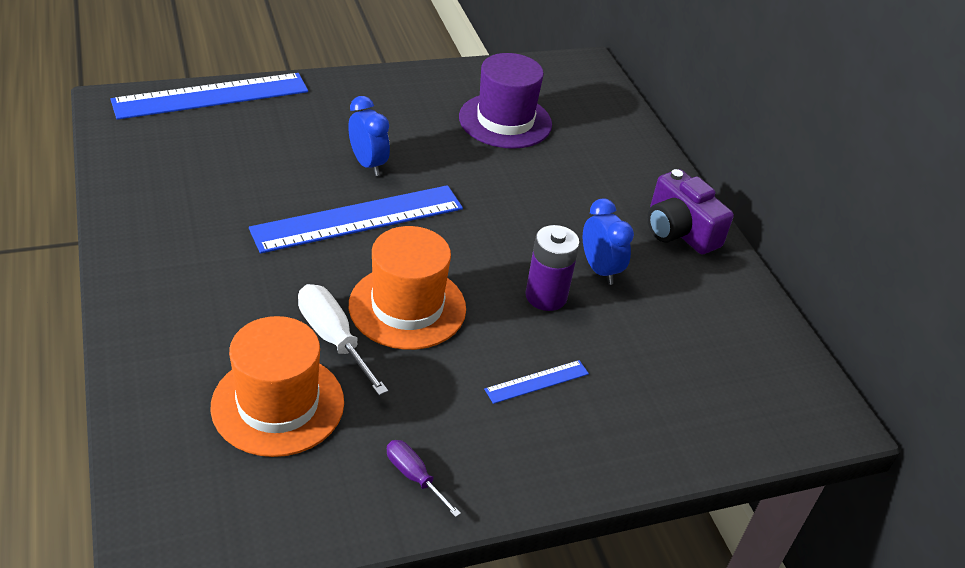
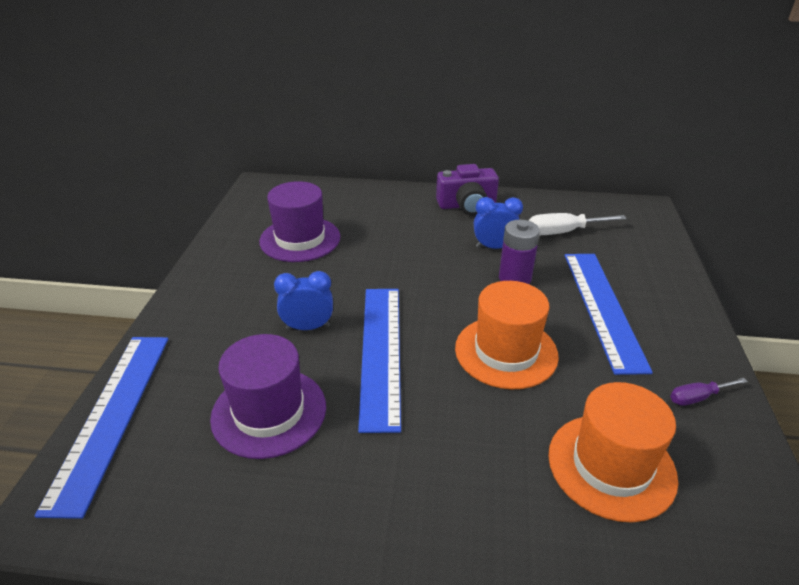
camera: 60 degrees left, 5 degrees down
white screwdriver [298,284,388,396] -> white screwdriver moved to [528,213,627,235]
blue ruler [484,360,589,404] -> blue ruler [565,254,653,375], size x2.25
none -> purple hat [210,334,326,459]

